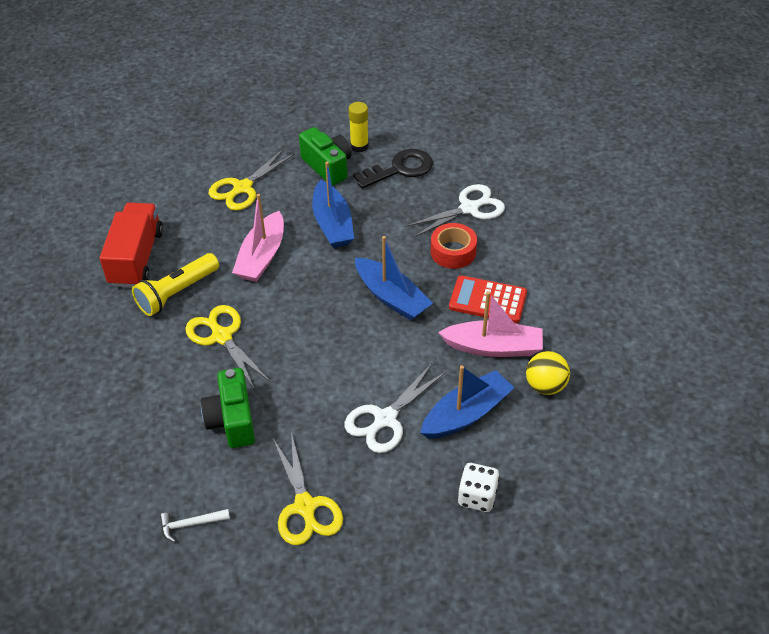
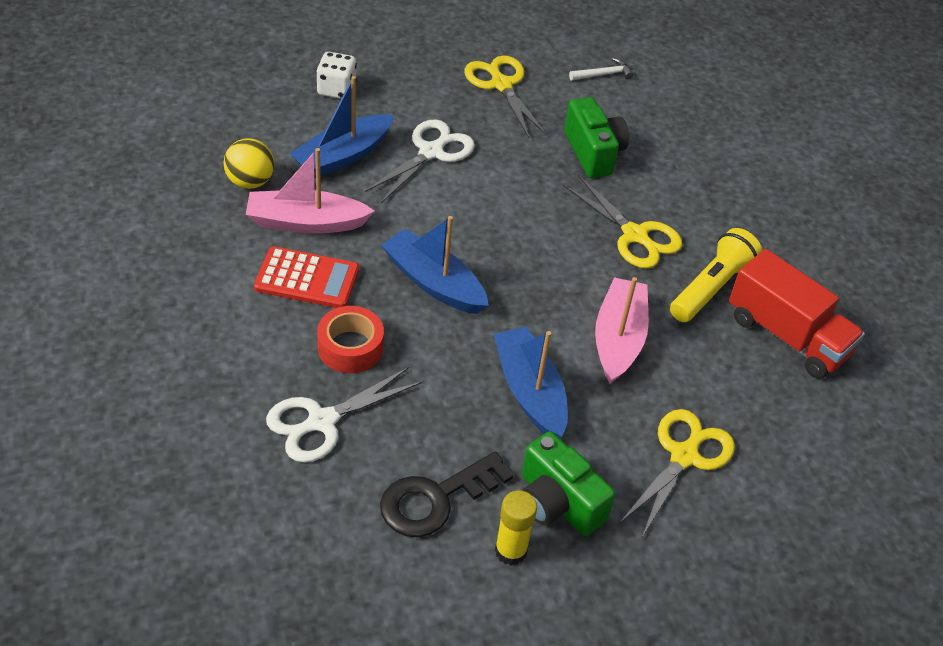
camera: 170 degrees right, 0 degrees up
red truck [100,203,163,287] -> red truck turned 45 degrees counterclockwise [729,249,865,379]

